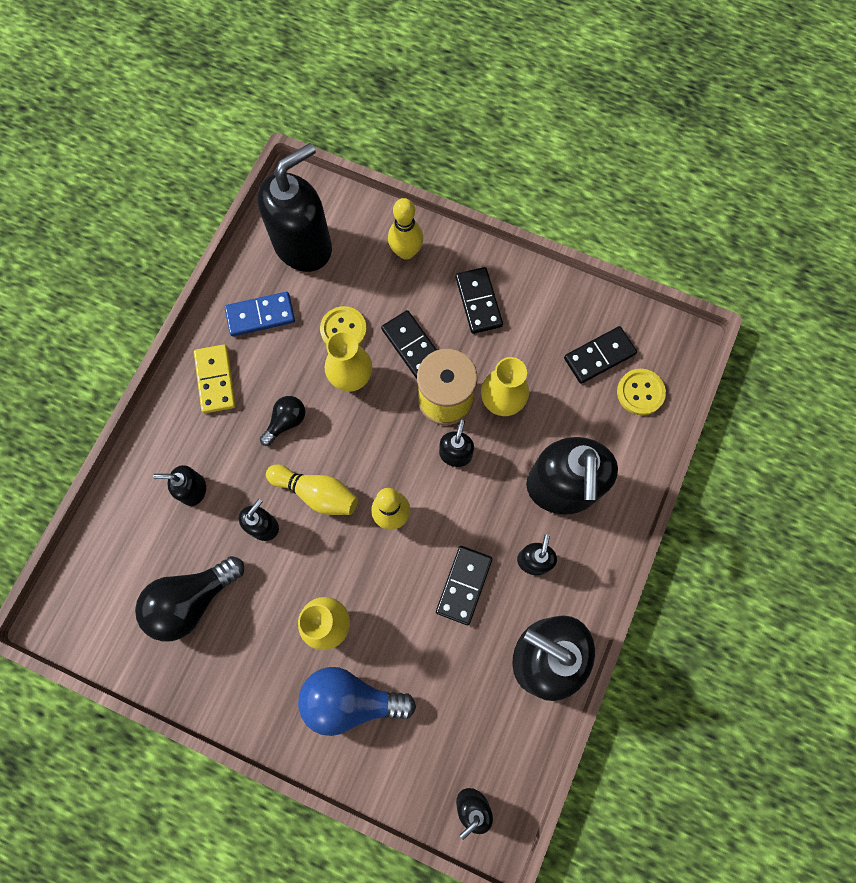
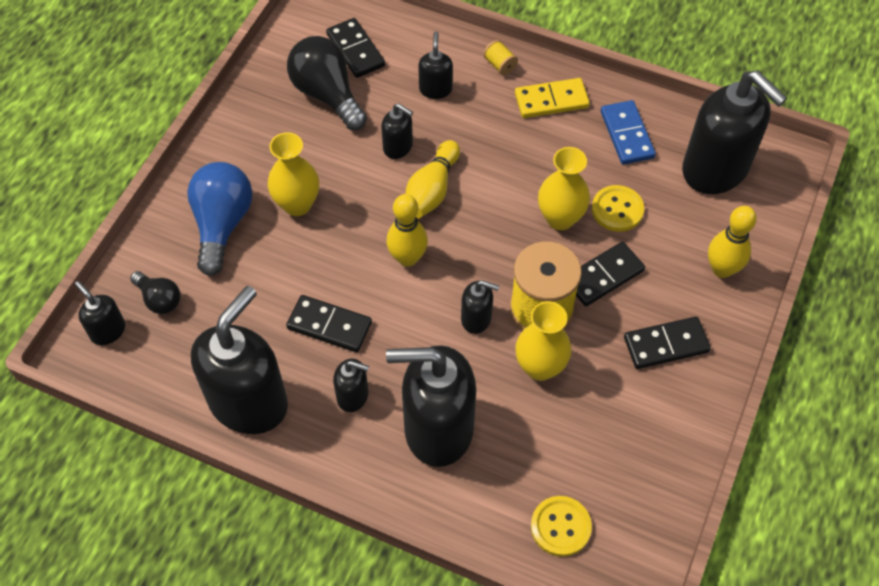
camera: 90 degrees right, 15 degrees down
black light bulb [260,396,305,446] -> black light bulb moved to [130,271,180,314]
black domino [564,326,637,384] -> black domino moved to [326,18,385,78]
none -> yellow spool [483,40,518,75]

